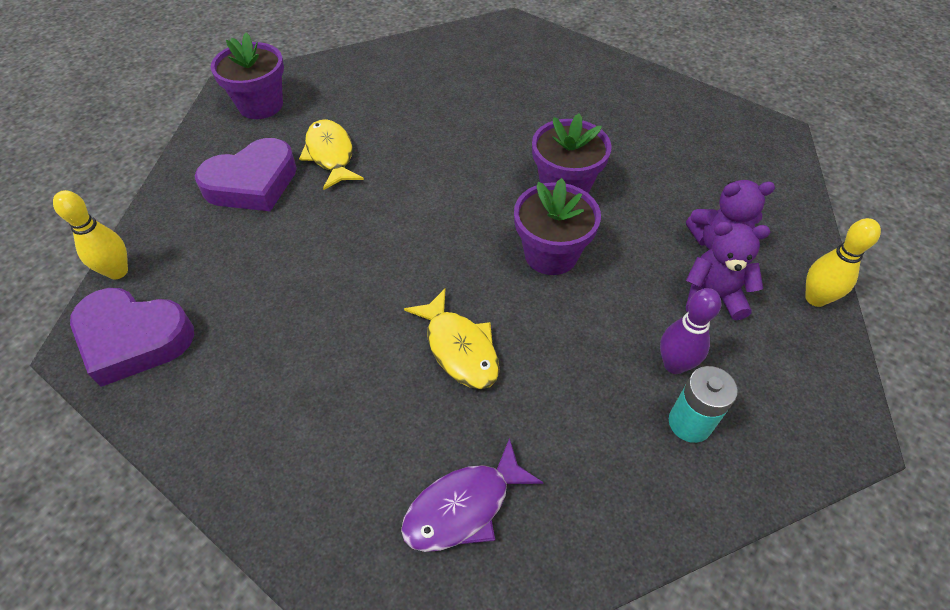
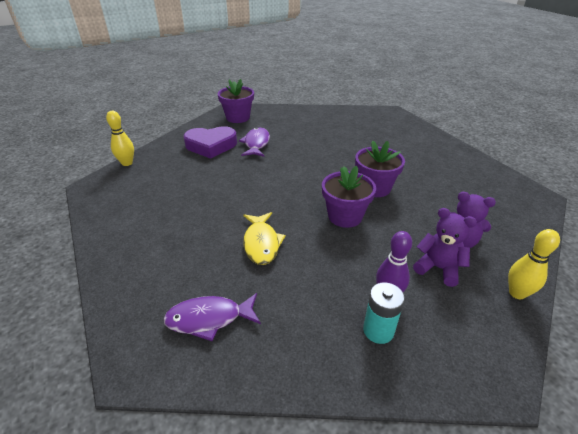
camera: 25 degrees right, 15 degrees down
purple heart [70,288,194,387] -> none
yellow fish [299,119,364,190] -> purple fish [239,128,270,157]

